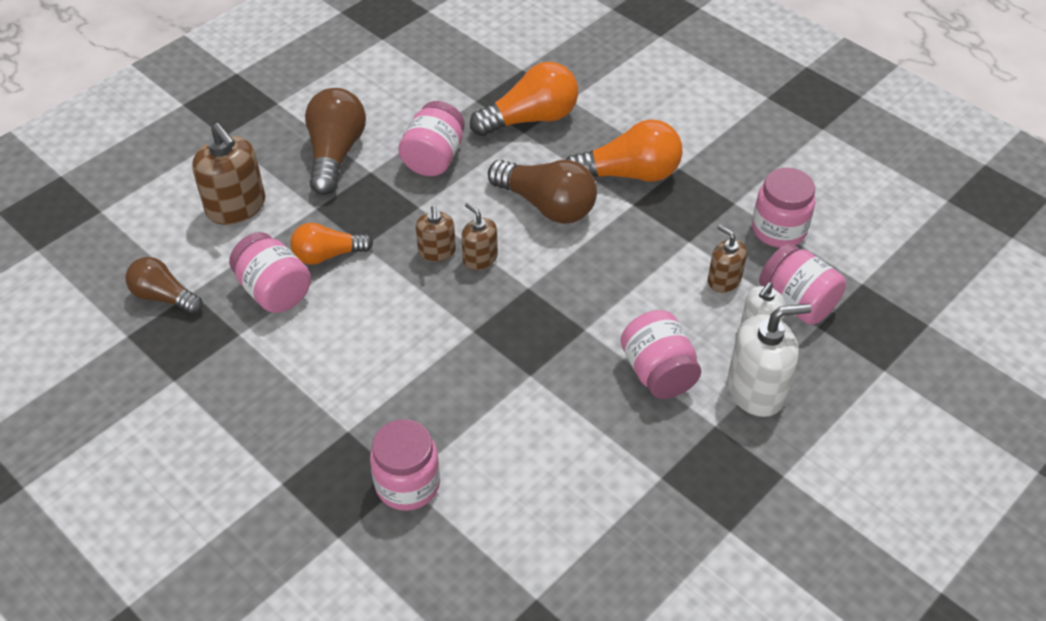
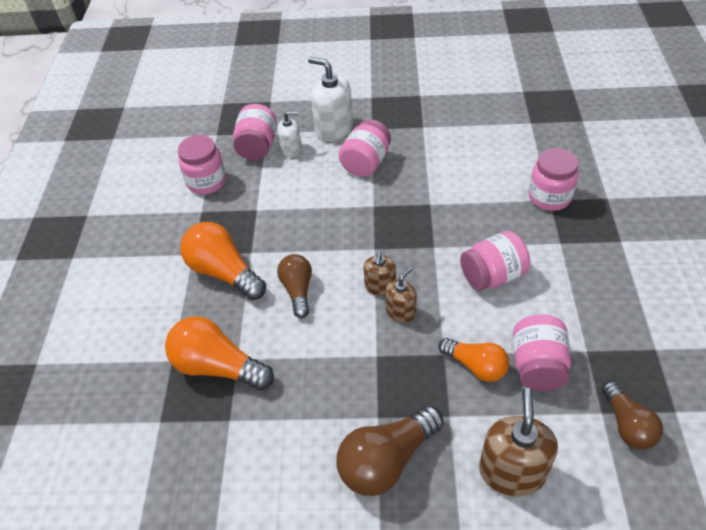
camera: 130 degrees left, 0 degrees up
pink jar [398,101,465,176] -> pink jar moved to [460,231,530,291]
brown light bulb [488,160,597,224] -> brown light bulb [277,254,312,318], size x0.64
brown soap dispenser [708,225,747,293] -> none

